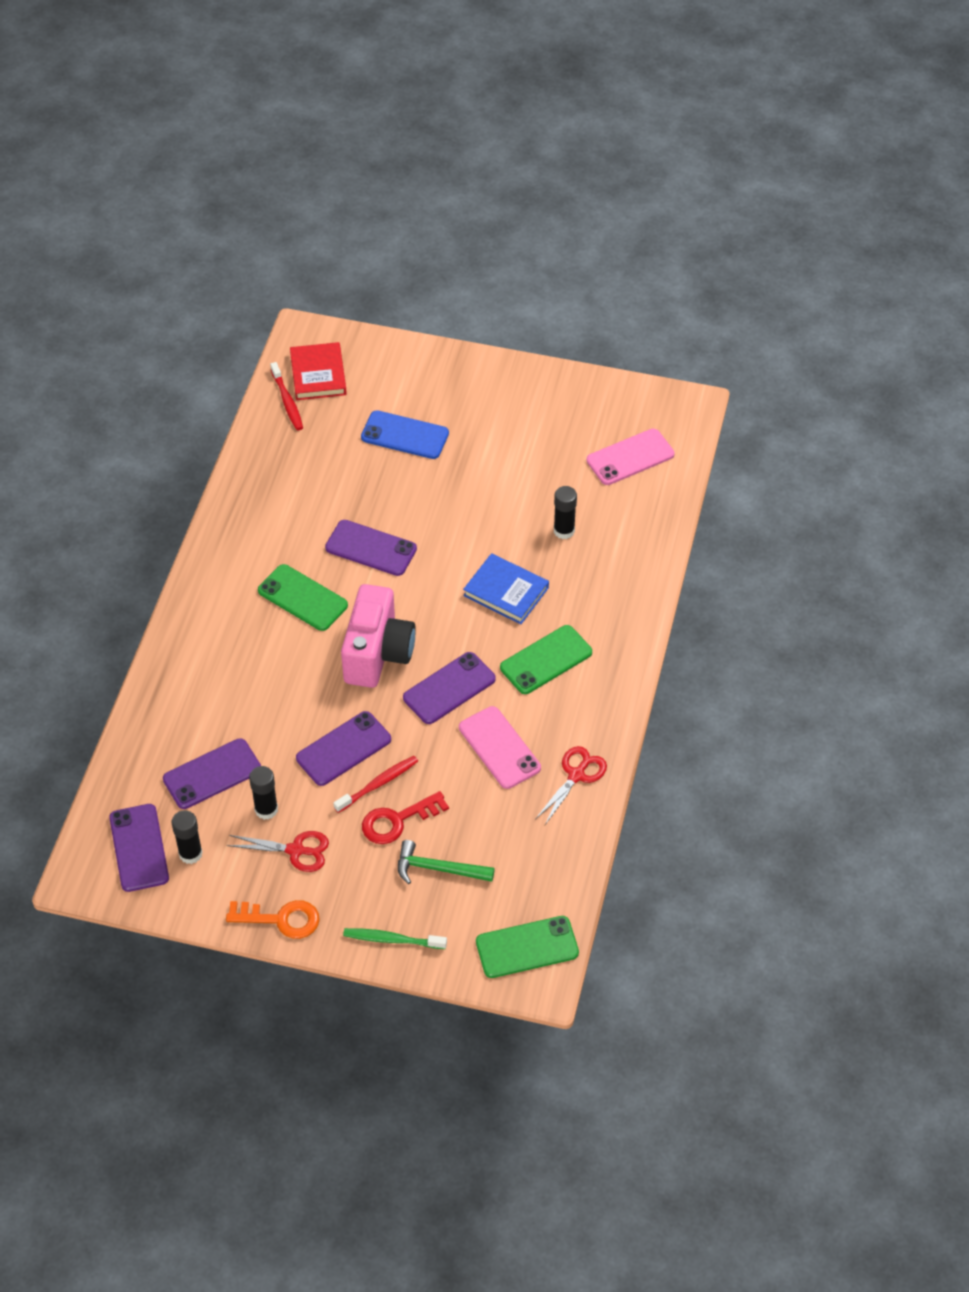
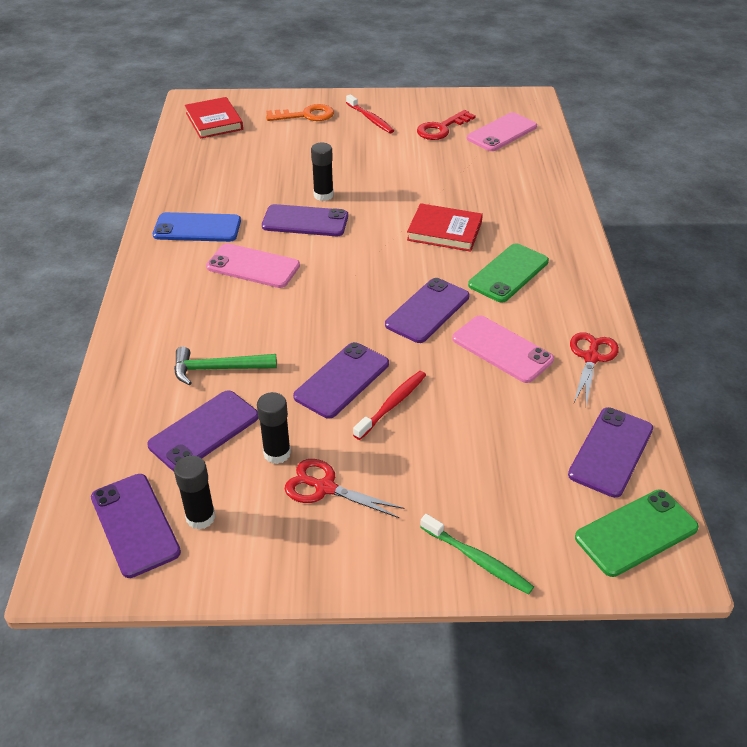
camera: 15 degrees left, 10 degrees down
orange key [226,900,320,939] -> orange key moved to [266,104,334,121]
red scissors [227,831,329,872] -> red scissors turned 150 degrees counterclockwise [285,459,405,518]
green phone [258,564,348,631] -> pink phone [206,243,300,288]
red toothbrush [270,362,303,430] -> red toothbrush moved to [346,94,394,133]
pink camera [341,584,416,688] -> none
green toothbrush [343,928,447,949] -> green toothbrush turned 135 degrees counterclockwise [420,514,534,595]
blue phone [361,410,449,459] -> blue phone moved to [153,212,241,242]
red key [362,791,449,844] -> red key moved to [417,110,476,140]
green hammer [398,840,495,884] -> green hammer moved to [174,347,277,385]
blue book [463,553,549,624] -> red book [407,203,483,252]
black glue stick [554,486,577,539] -> black glue stick moved to [311,143,334,201]
none -> purple phone [568,407,653,498]

